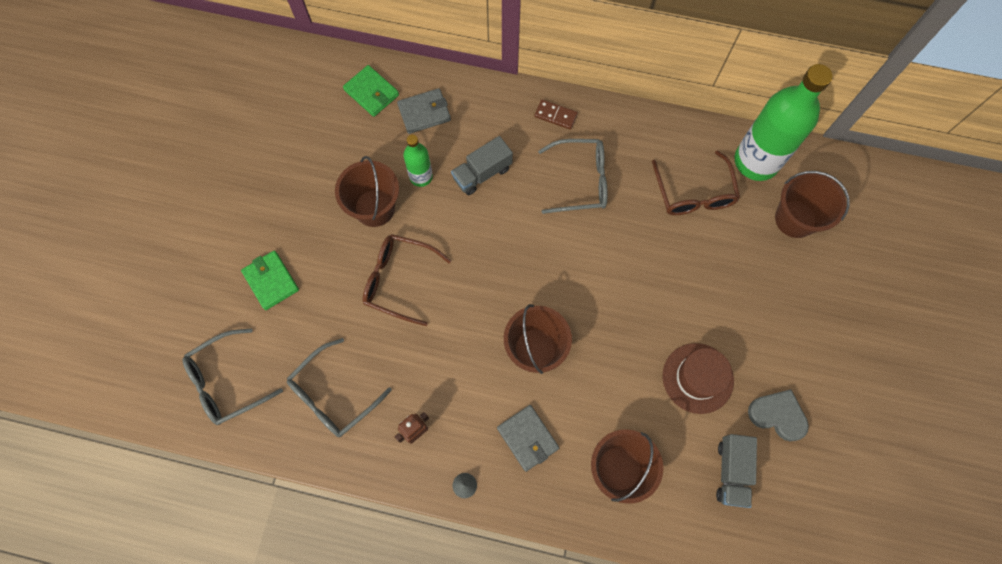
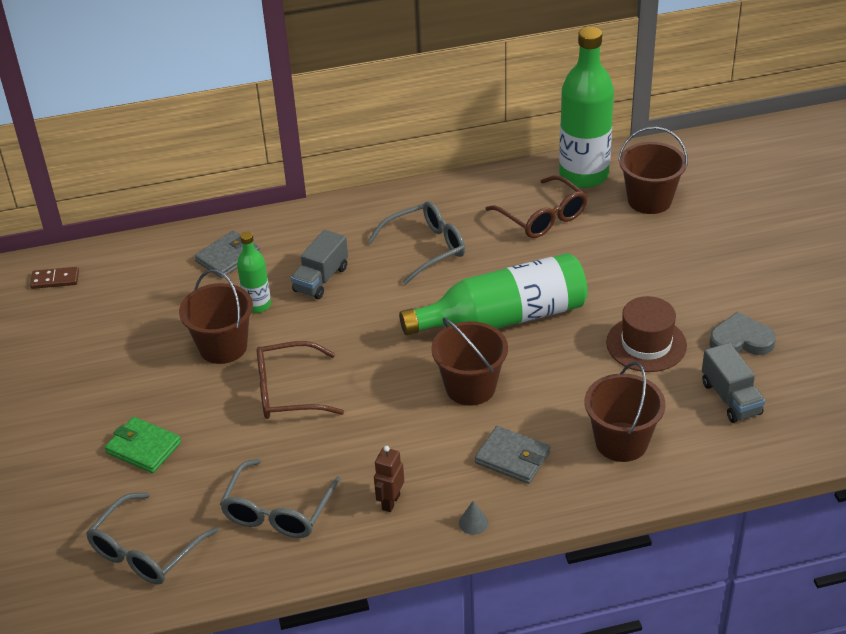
camera: 25 degrees left, 30 degrees down
green wallet [343,65,399,117] -> none
brown domino [535,100,578,130] -> brown domino moved to [30,267,79,289]
none -> green bottle [399,253,587,335]

